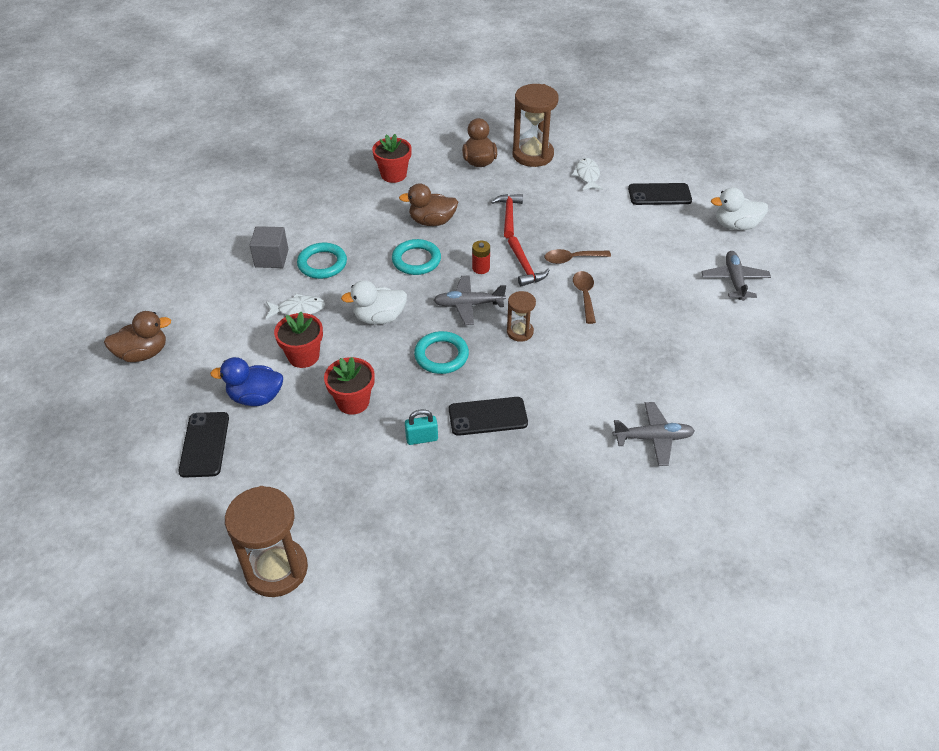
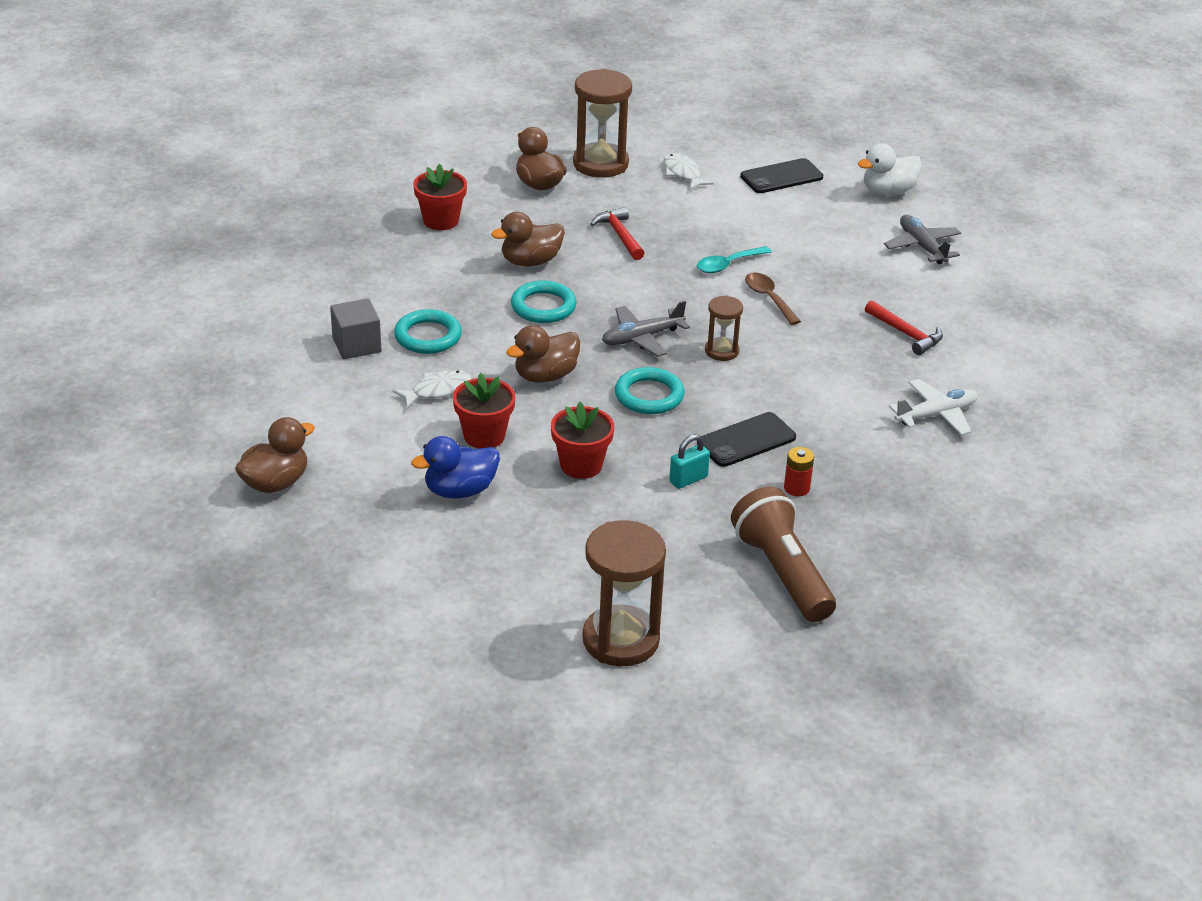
camera: 25 degrees left, 10 degrees down
black phone [178,412,229,478] -> none
white duck [341,280,407,325] -> brown duck [506,325,580,383]
red battery [472,240,490,274] -> red battery moved to [784,447,814,496]
red hammer [508,236,549,286] -> red hammer moved to [865,300,943,355]
brown spoon [545,249,611,264] -> turquoise spoon [697,246,772,273]
grey plane [613,402,695,466] -> white plane [889,379,978,435]
none -> brown flashlight [731,487,836,622]

